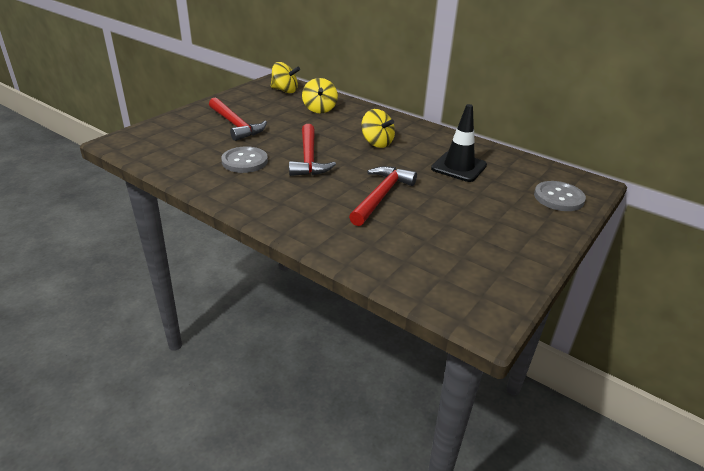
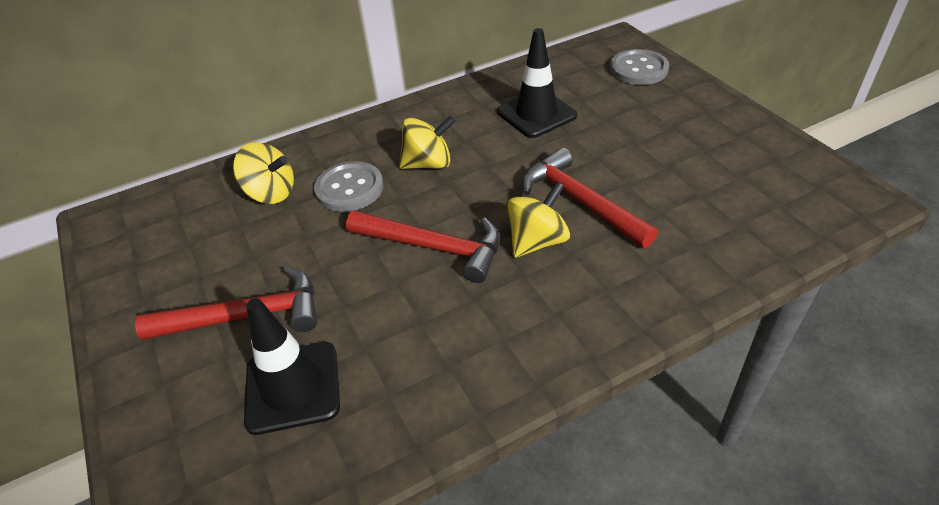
camera: 60 degrees left, 10 degrees up
grey button [221,146,268,173] -> grey button moved to [314,161,384,212]
yellow spinning top [271,62,300,93] -> yellow spinning top moved to [506,181,570,258]
none -> black traffic cone [244,298,340,435]

